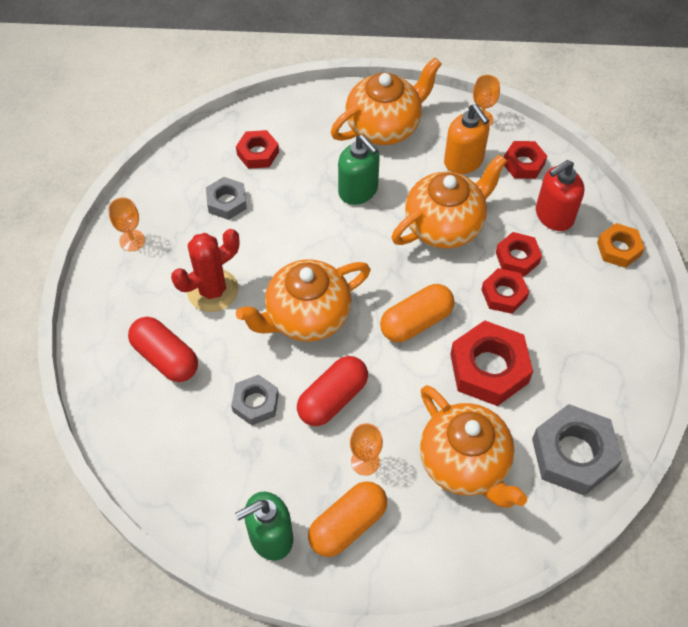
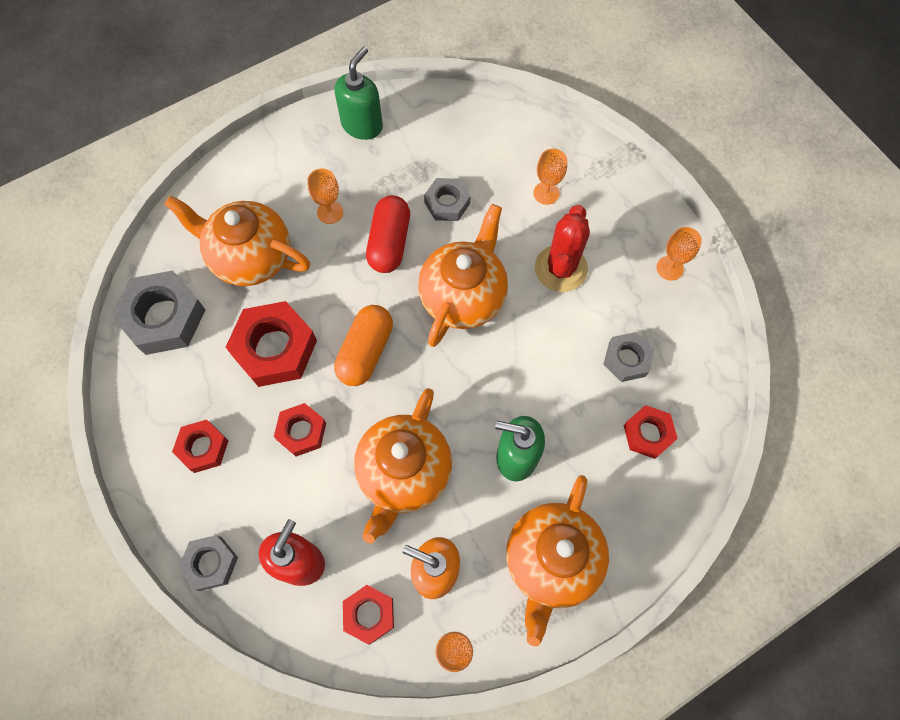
camera: 145 degrees right, 10 degrees up
red capsule [128,317,198,382] -> orange goblet [533,149,567,205]
orange capsule [308,481,387,557] -> none
red nut [496,232,542,277] -> red nut moved to [172,420,228,473]
orange nut [597,223,645,268] -> grey nut [178,535,238,591]

